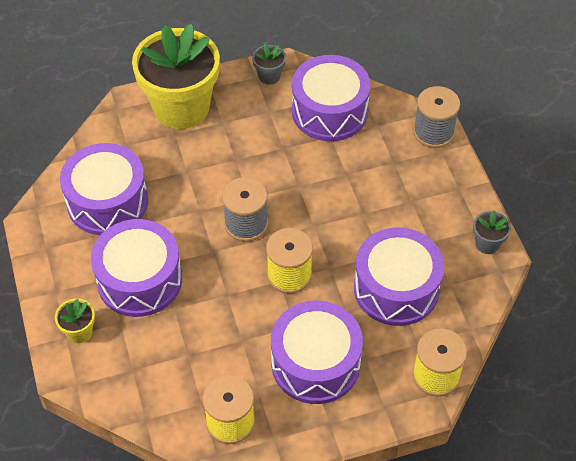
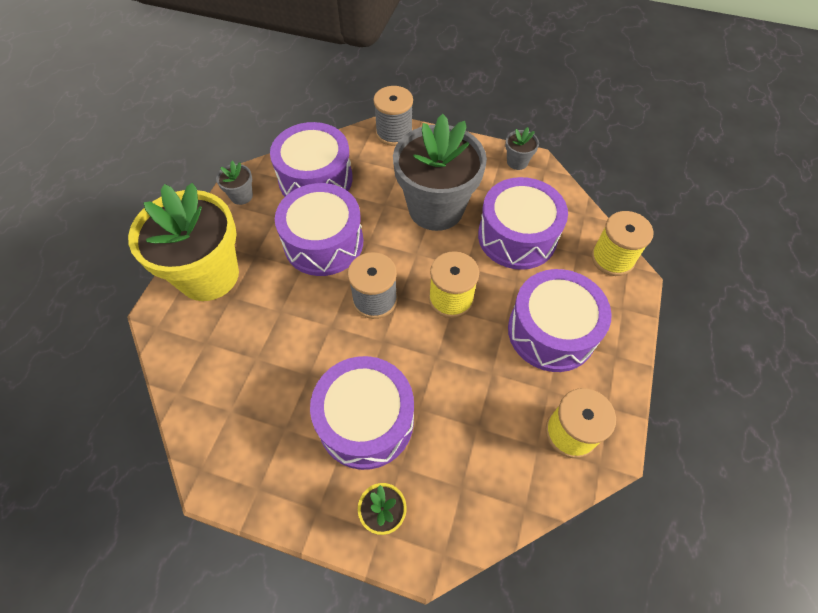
camera: 55 degrees left, 5 degrees up
purple drum [60,143,148,235] -> purple drum moved to [275,183,363,276]
none -> grey flower pot [393,114,487,231]

